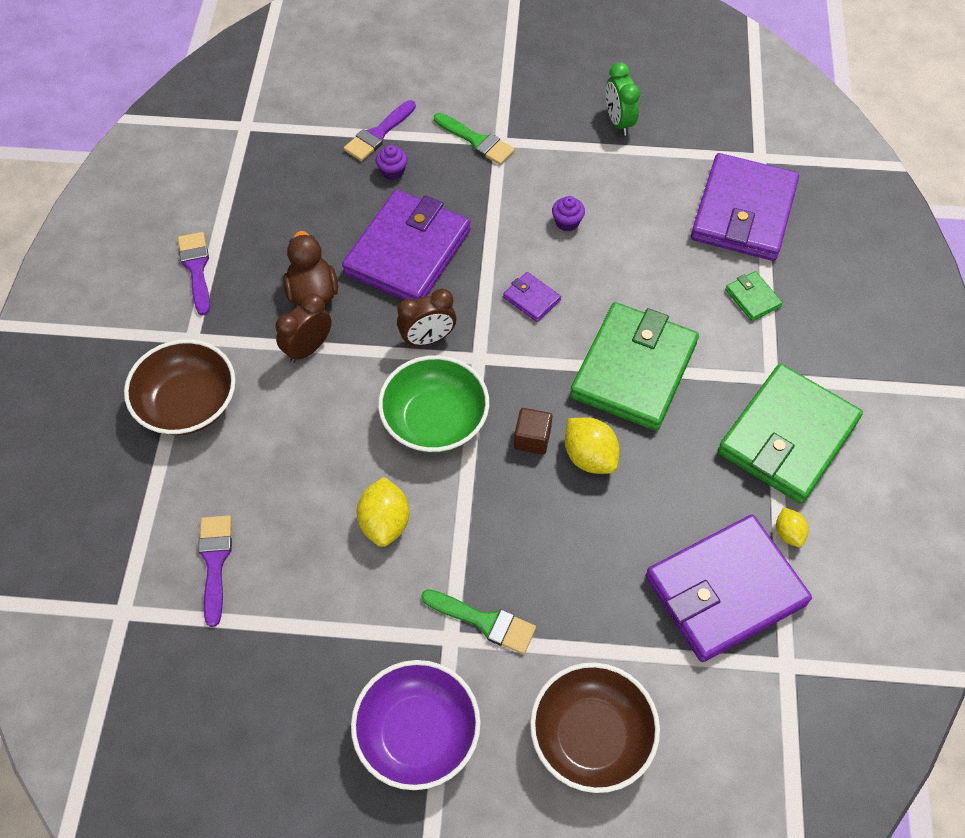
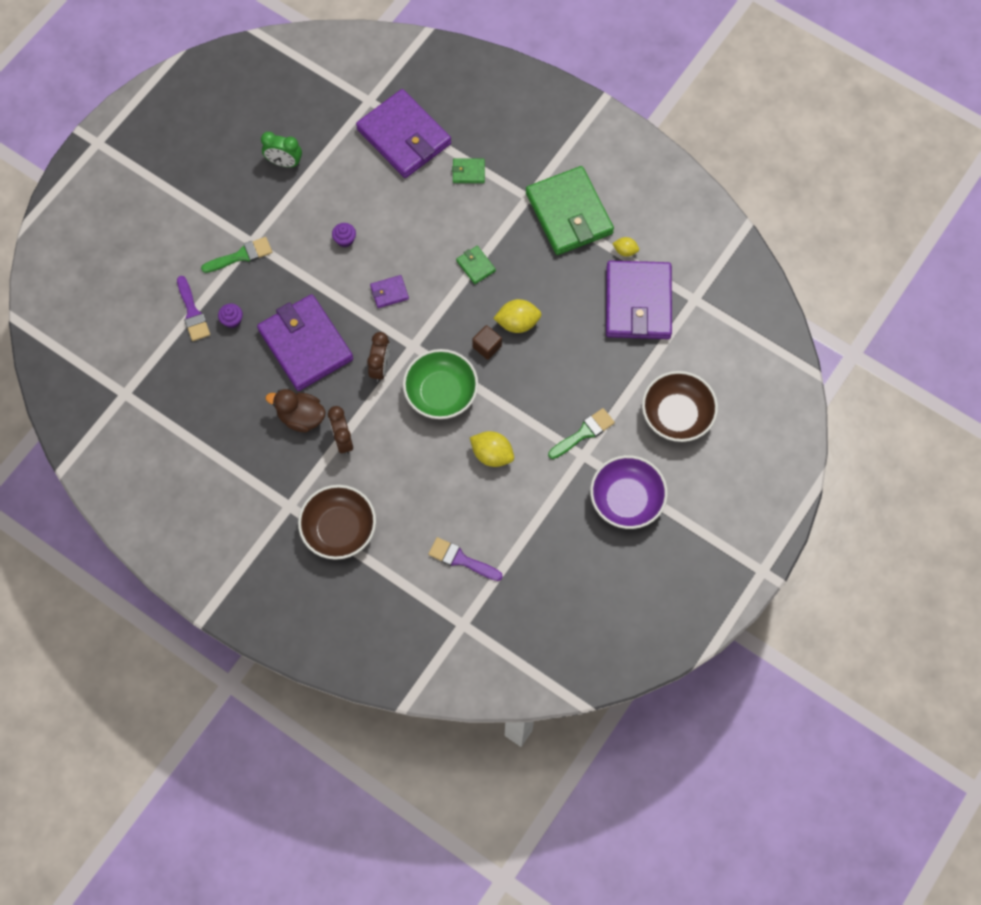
camera: 60 degrees left, 10 degrees up
purple brush [178,232,210,315] -> none
green wallet [570,302,699,431] -> green wallet [456,246,496,284], size x0.41

